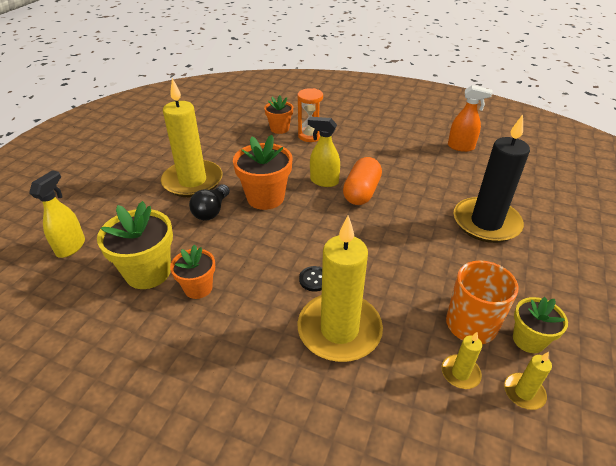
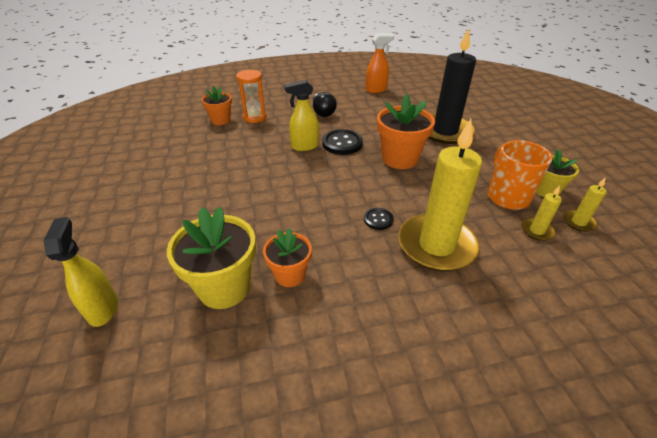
camera: 35 degrees left, 0 degrees up
yellow candle [161,78,223,197] -> none
black light bulb [189,184,230,221] -> black light bulb moved to [313,92,337,117]
orange flower pot [233,135,293,210] -> orange flower pot moved to [377,94,435,169]
orange capsule [343,157,382,205] -> black button [322,129,363,155]

